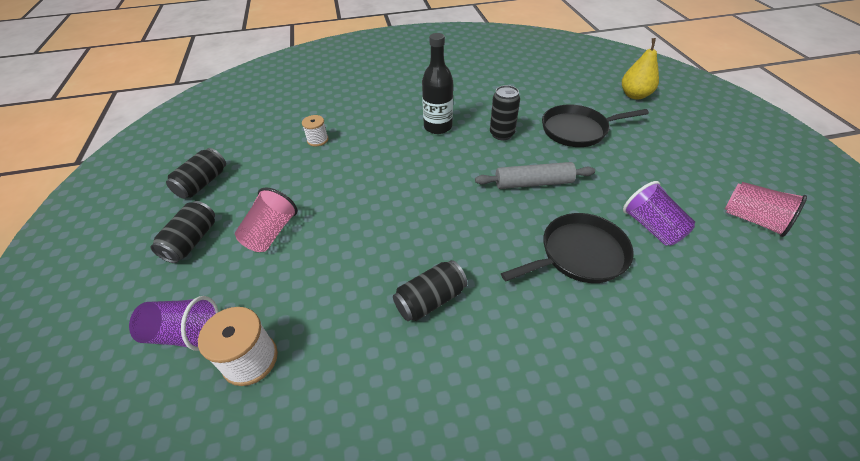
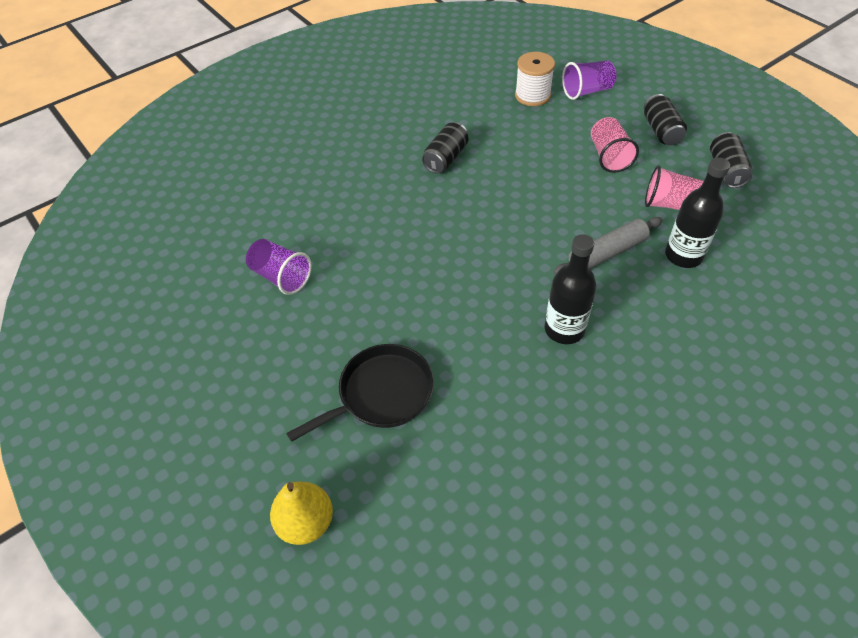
camera: 155 degrees right, 5 degrees up
white spool [302,115,328,146] -> black bottle [665,157,730,268]
grey rolling pin [475,162,595,189] -> grey rolling pin moved to [553,217,663,275]
black can [490,85,520,140] -> none
black pan [501,213,634,283] -> none
pink cup [725,182,807,237] -> pink cup moved to [645,165,704,210]

